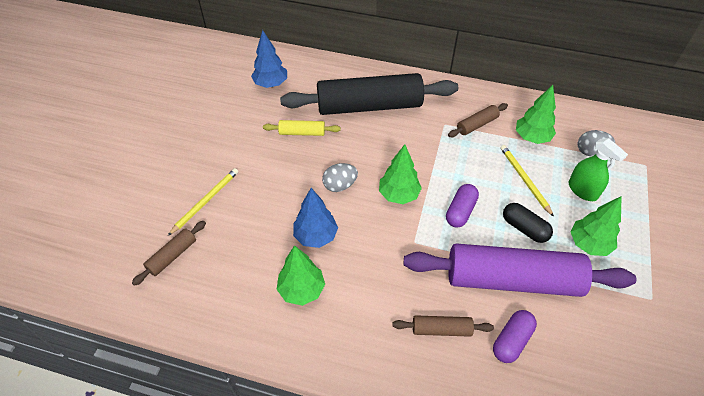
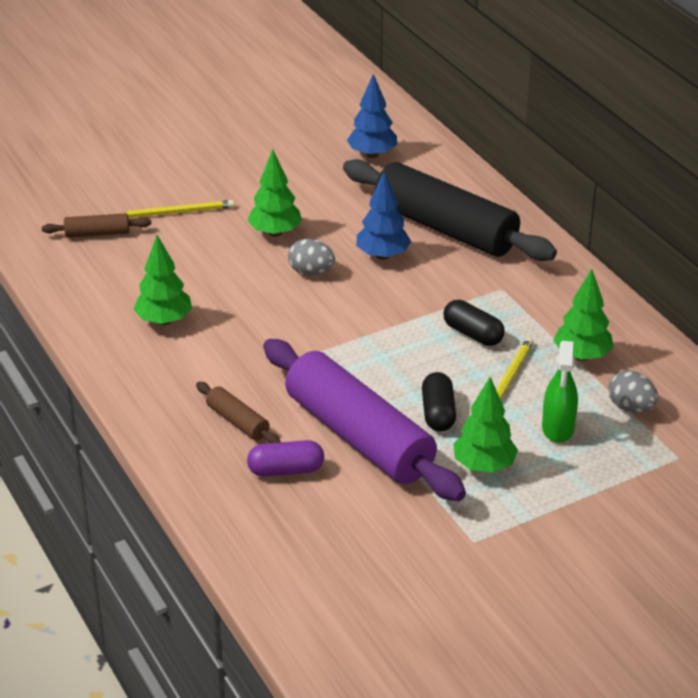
camera: 45 degrees right, 15 degrees down
yellow rolling pin [263,120,341,136] -> none
blue tree [293,188,338,248] -> blue tree moved to [356,171,411,260]
green tree [379,144,422,204] -> green tree moved to [247,149,302,237]
purple capsule [446,184,479,228] -> none
brown rolling pin [448,103,508,137] -> none
none -> black capsule [443,300,505,346]

